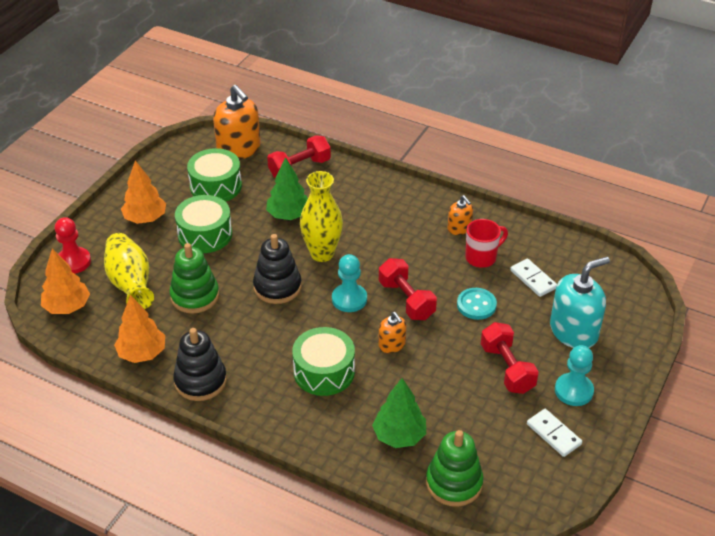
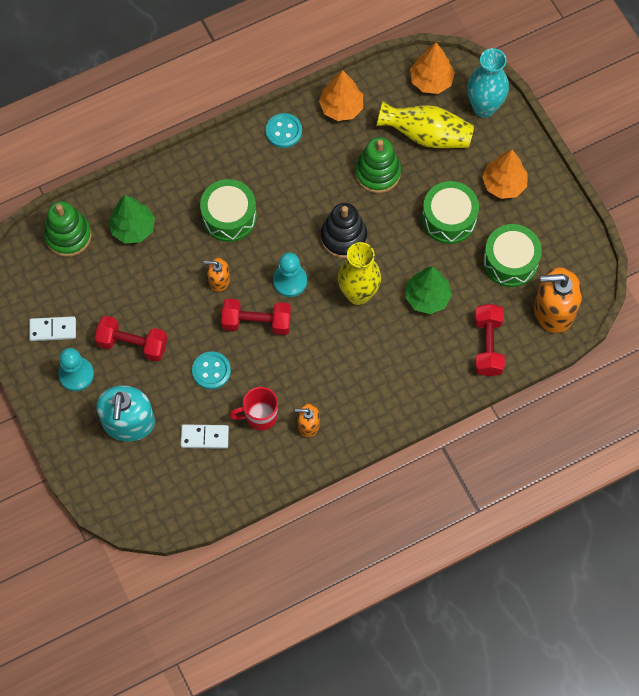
camera: 125 degrees right, 25 degrees up
red pawn [55,217,91,274] -> turquoise vase [467,48,509,118]
black stacking toy [173,328,227,401] -> turquoise button [266,113,302,148]
red mug [465,219,508,268] -> red mug turned 75 degrees clockwise [229,387,278,431]

